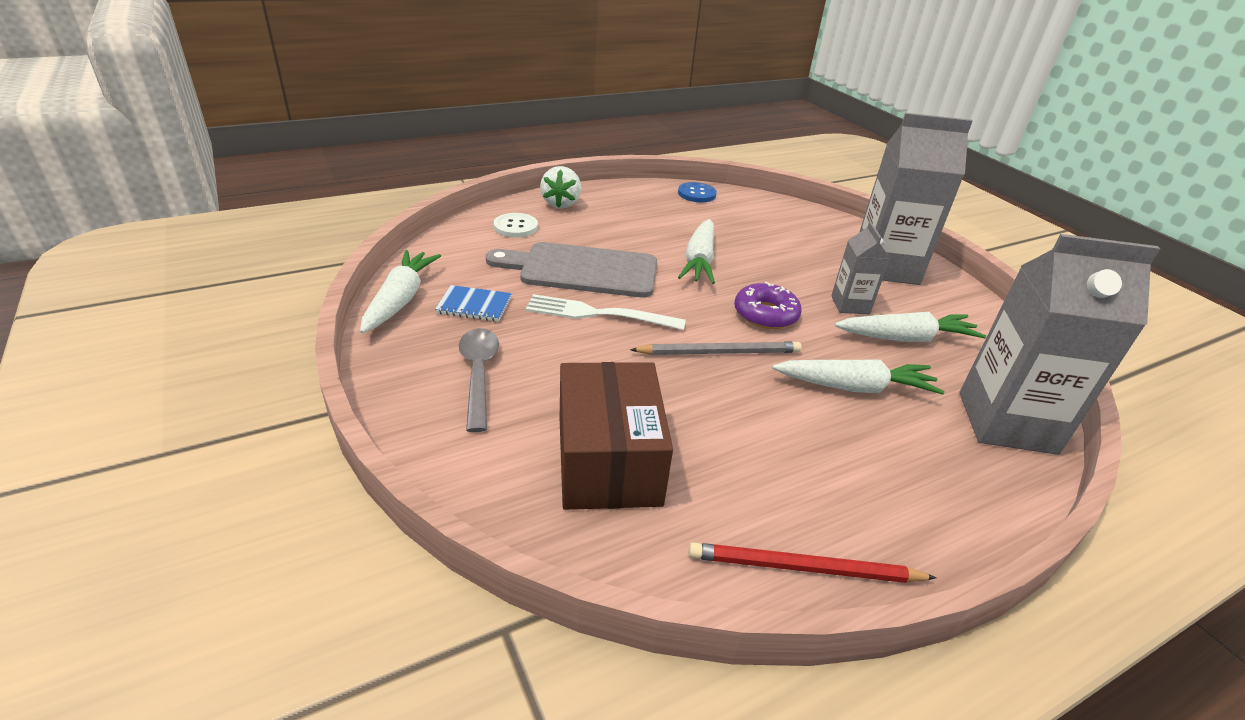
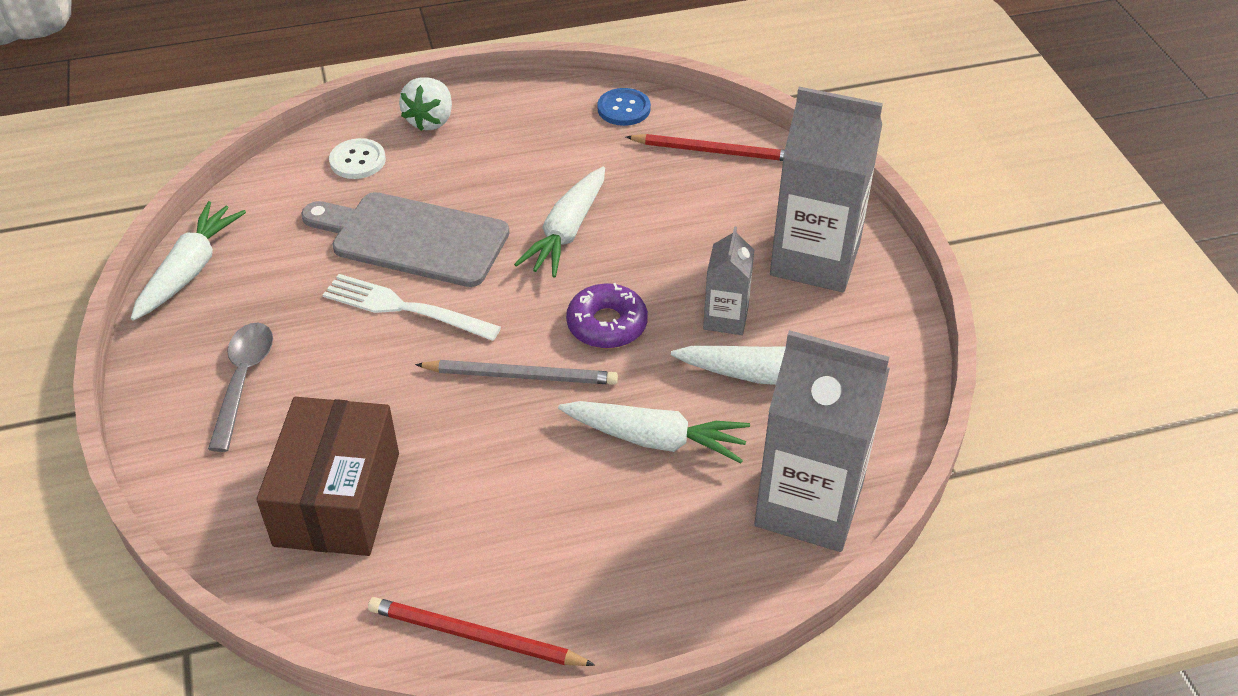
camera: 15 degrees right, 10 degrees up
blue notebook [435,285,512,322] -> none
none -> red pencil [626,134,785,161]

